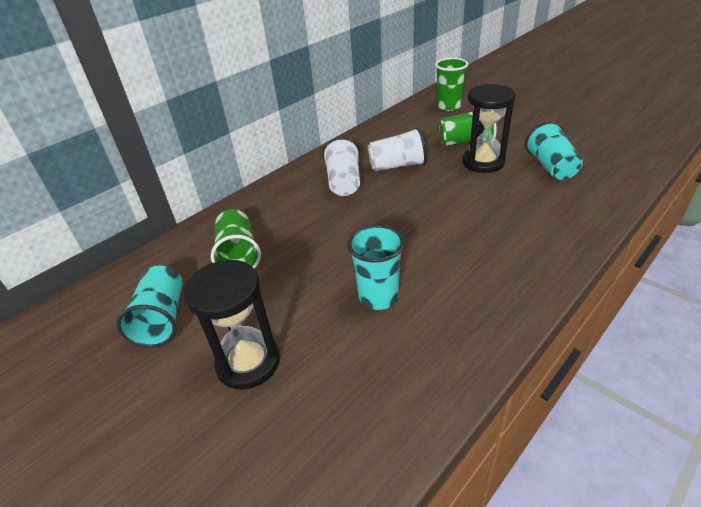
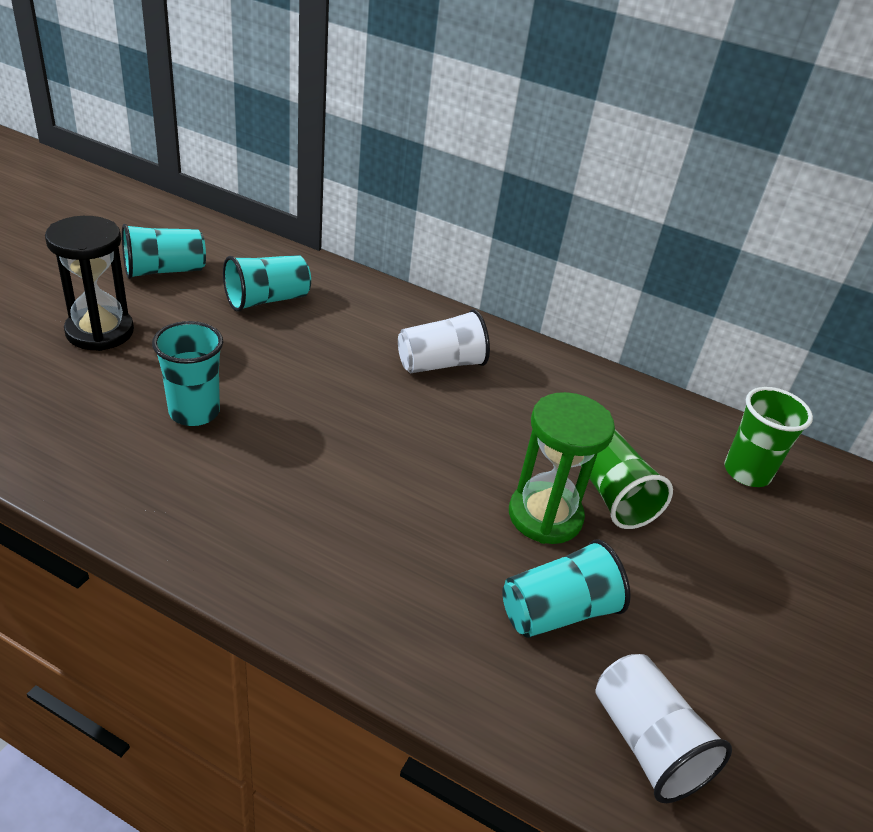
camera: 65 degrees right, 0 degrees up
green cup [211,209,261,269] -> turquoise cup [223,255,311,312]
white cup [368,127,427,172] -> white cup moved to [596,654,732,803]
black hourglass [462,84,516,173] -> green hourglass [509,392,615,544]

